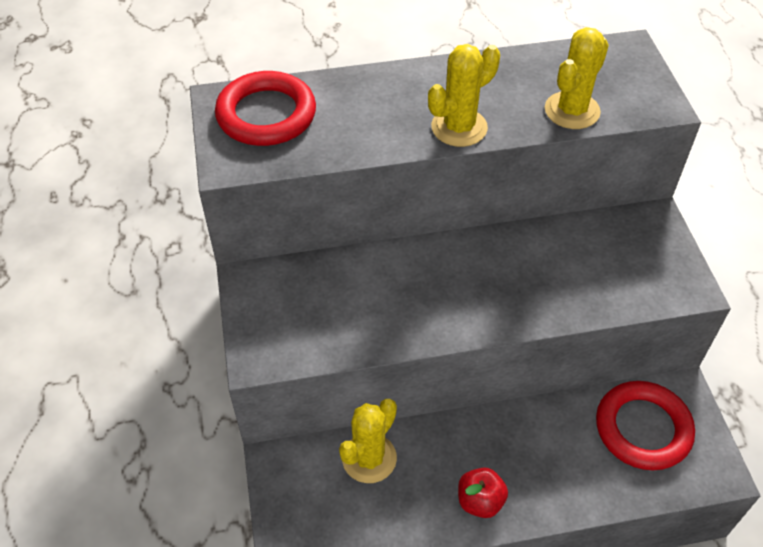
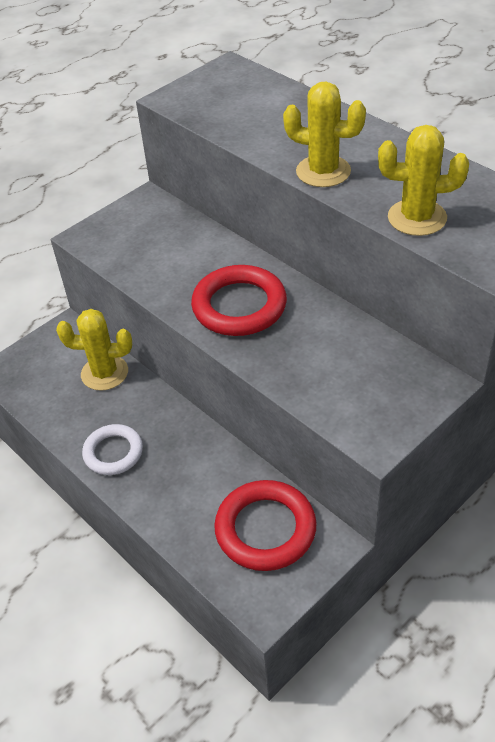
camera: 60 degrees right, 5 degrees down
red ring [215,71,316,146] -> red ring moved to [191,265,287,336]
red apple [458,467,508,518] -> white ring [82,424,143,475]

